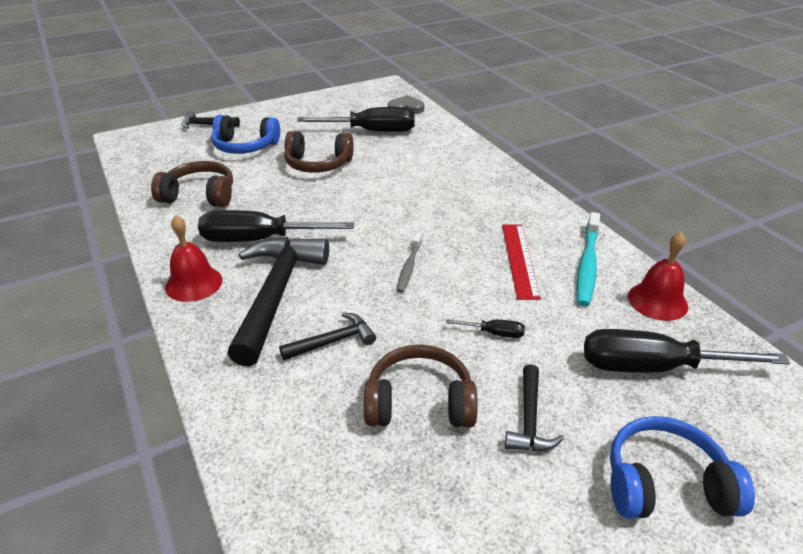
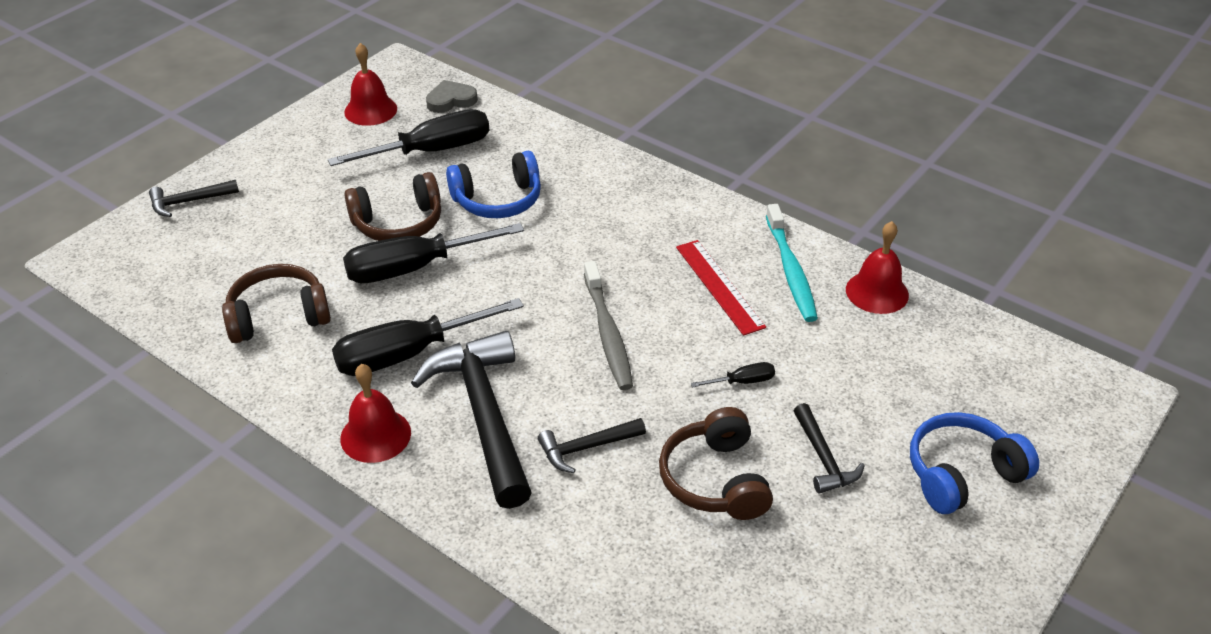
camera: 25 degrees left, 5 degrees up
blue headphones [211,115,280,154] -> blue headphones moved to [446,151,541,218]
black hammer [279,313,376,360] -> black hammer turned 150 degrees counterclockwise [538,418,646,473]
brown headphones [364,345,478,427] -> brown headphones turned 75 degrees counterclockwise [659,407,773,520]
grey toothbrush [397,233,422,293] -> grey toothbrush [584,261,633,390], size x1.61
black screwdriver [584,329,790,373] -> black screwdriver moved to [343,223,524,283]
none -> red bell [344,43,397,126]

